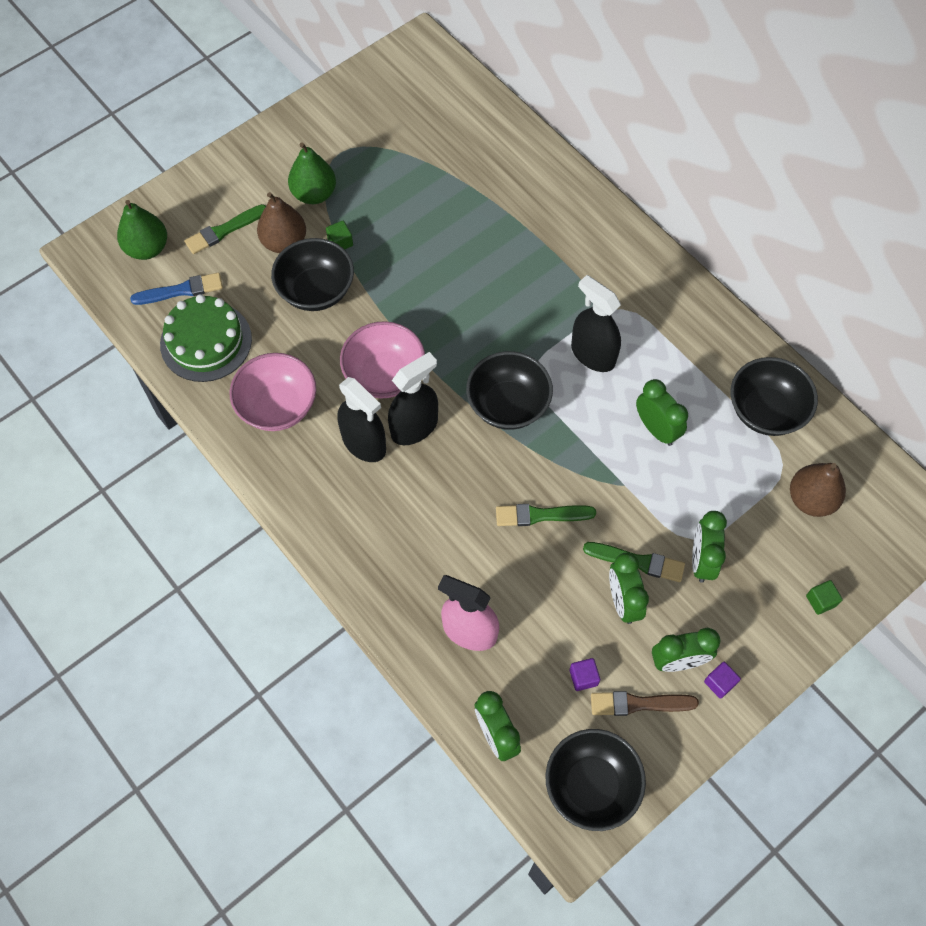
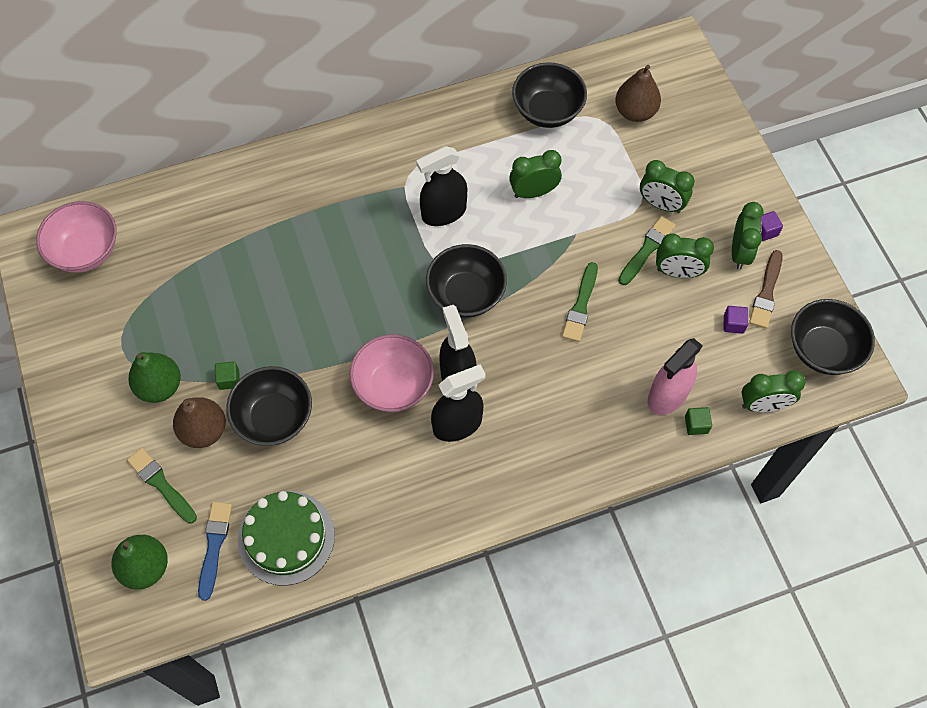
camera: 70 degrees left, 0 degrees up
green brush [184,204,266,254] -> green brush turned 150 degrees clockwise [127,448,197,524]
pink bowl [230,353,316,431] -> pink bowl moved to [36,201,117,273]
green cube [806,580,843,615] -> green cube moved to [685,407,712,435]

